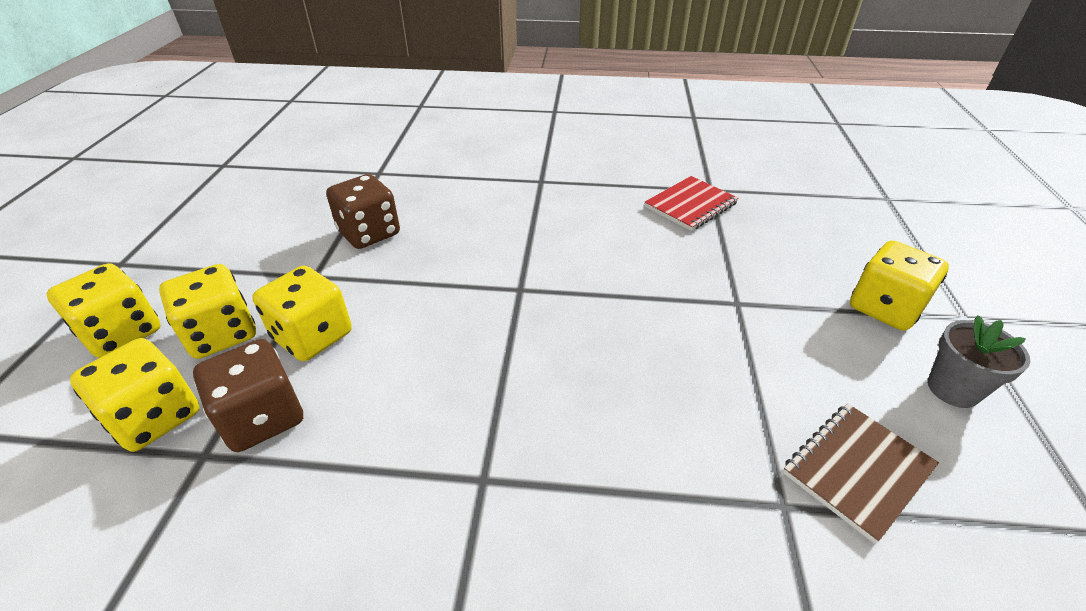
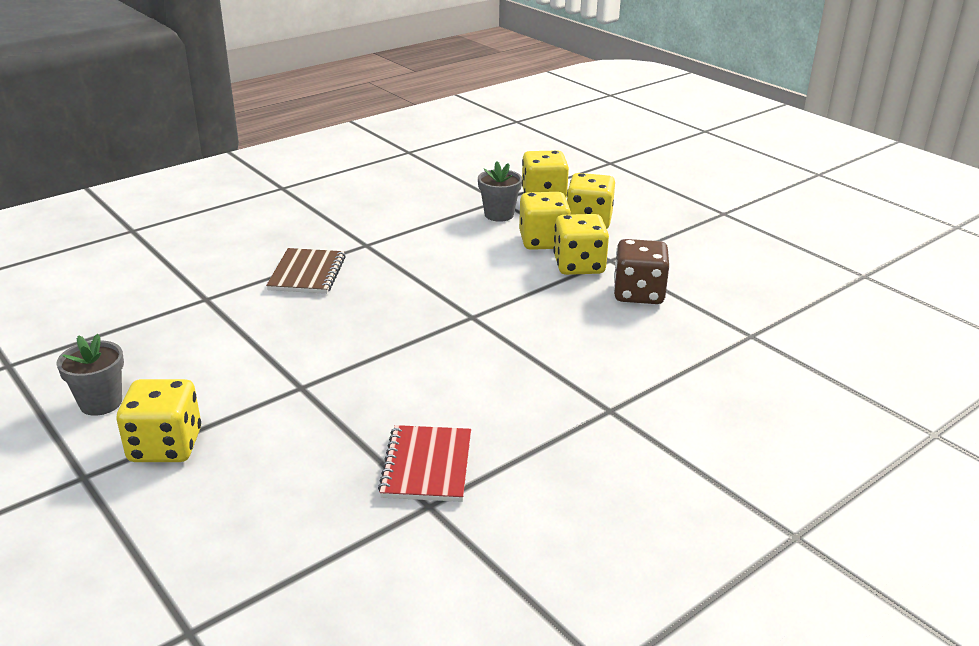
camera: 135 degrees right, 10 degrees down
yellow dice [47,263,161,358] -> yellow dice moved to [553,214,609,275]
brown dice [193,339,303,452] -> grey flower pot [478,161,522,222]
brown notebook [783,404,939,544] -> brown notebook moved to [266,248,346,294]

